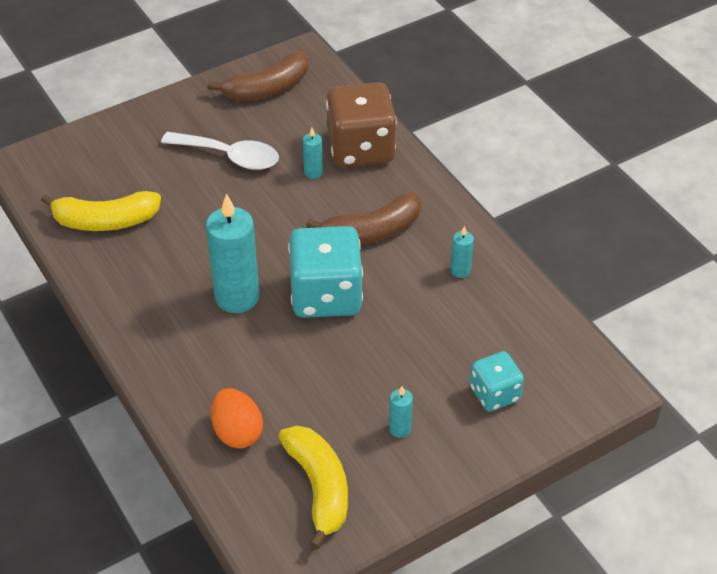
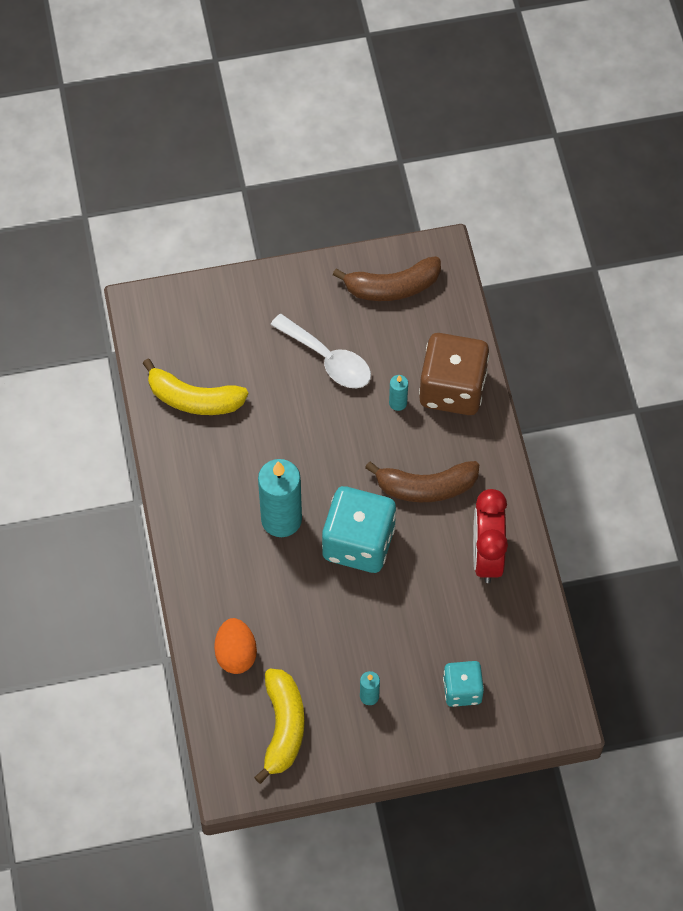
camera: 20 degrees right, 15 degrees up
turquoise candle [451,226,474,278] -> red clock [473,489,508,583]

